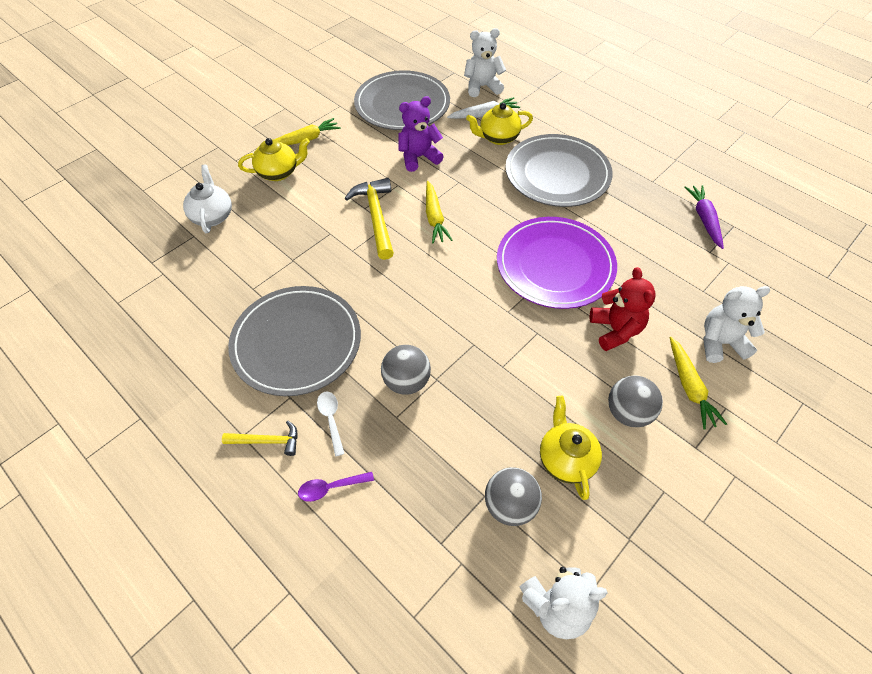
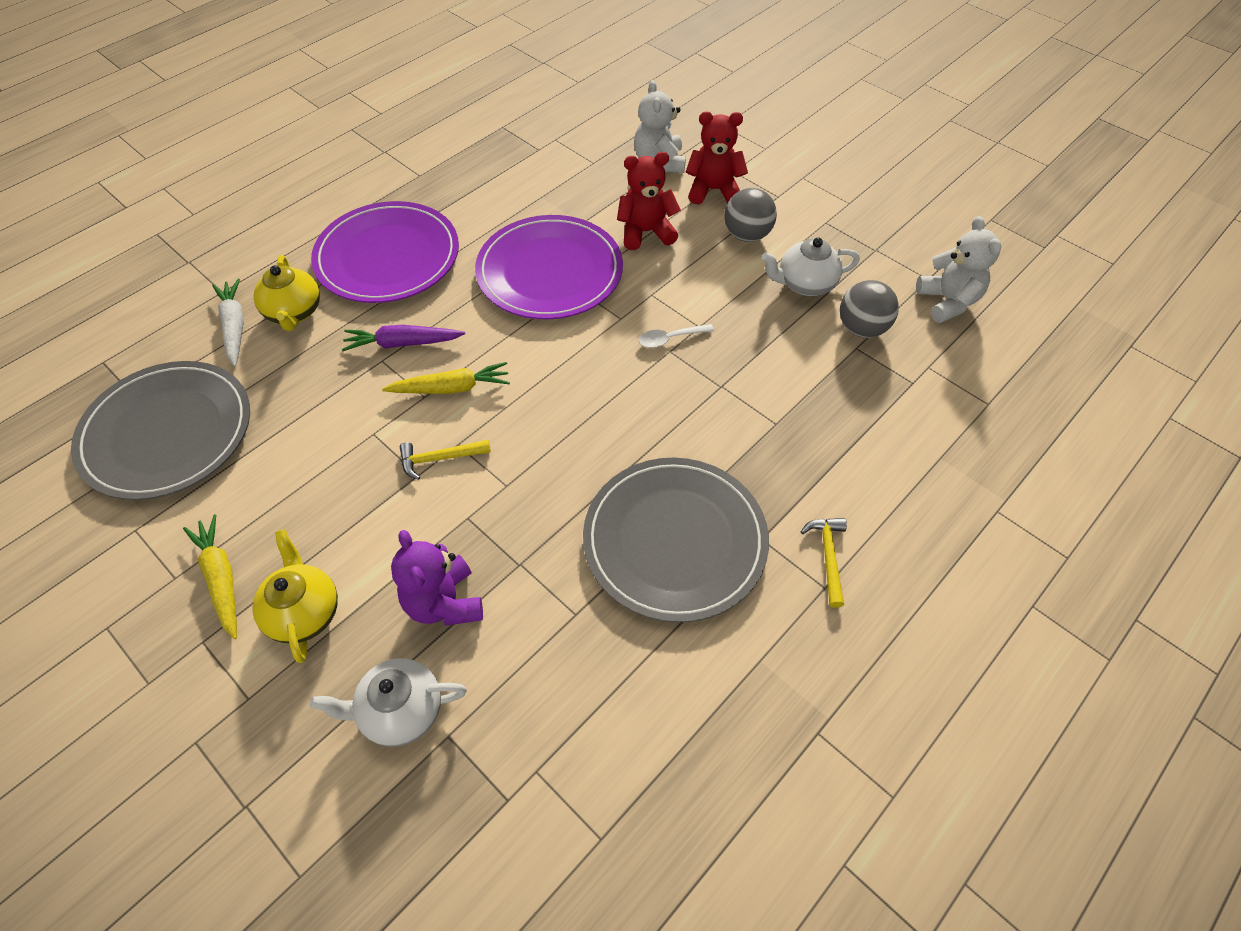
camera: 90 degrees left, 0 degrees up
purple spoon [298,472,374,502] -> none
white spoon [317,392,345,457] -> white spoon moved to [639,324,714,348]
yellow hammer [345,178,394,260] -> yellow hammer [400,440,491,480], size x0.57
grey ball [381,345,431,395] -> none
purple teddy bear [398,96,444,172] -> purple teddy bear moved to [391,530,483,626]
white teddy bear [464,28,506,97] -> none
grey plate [506,134,613,207] -> purple plate [311,201,459,303]
yellow teapot [540,396,602,500] -> white teapot [762,237,860,296]
yellow carrot [670,337,727,429] -> red teddy bear [686,112,748,205]
purple carrot [684,185,724,249] -> purple carrot moved to [342,325,465,351]

